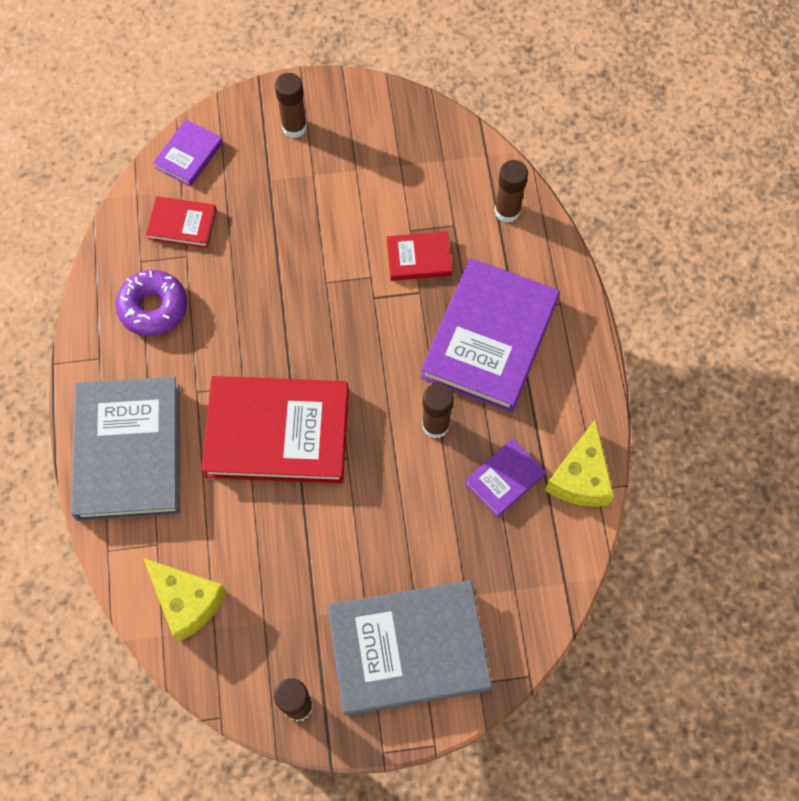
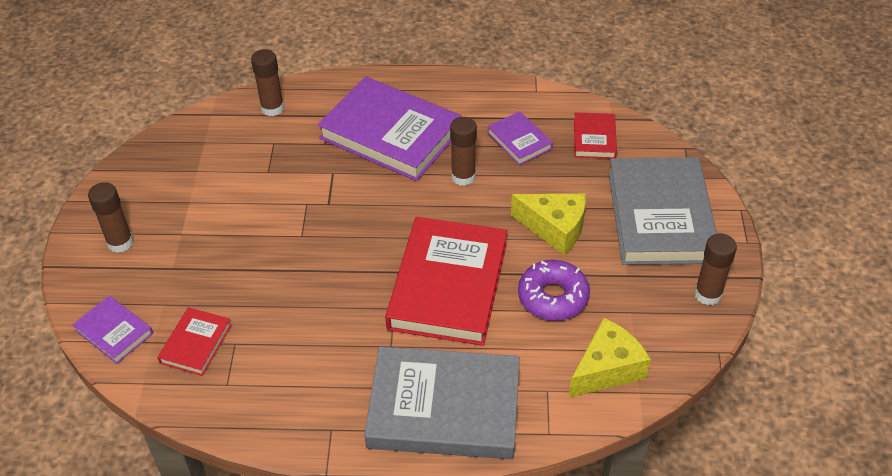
camera: 80 degrees left, 20 degrees down
purple donut [115,270,187,336] -> purple donut moved to [518,260,590,321]
red book [387,231,452,281] -> red book moved to [574,112,617,159]
yellow cheese [545,419,614,507] -> yellow cheese moved to [511,194,586,255]

